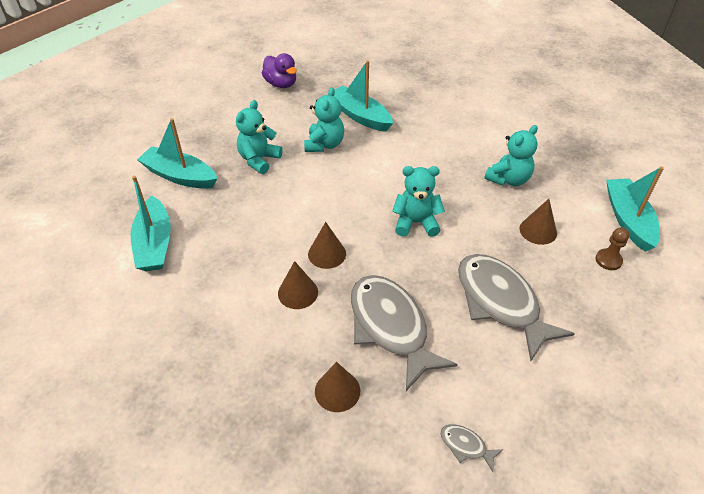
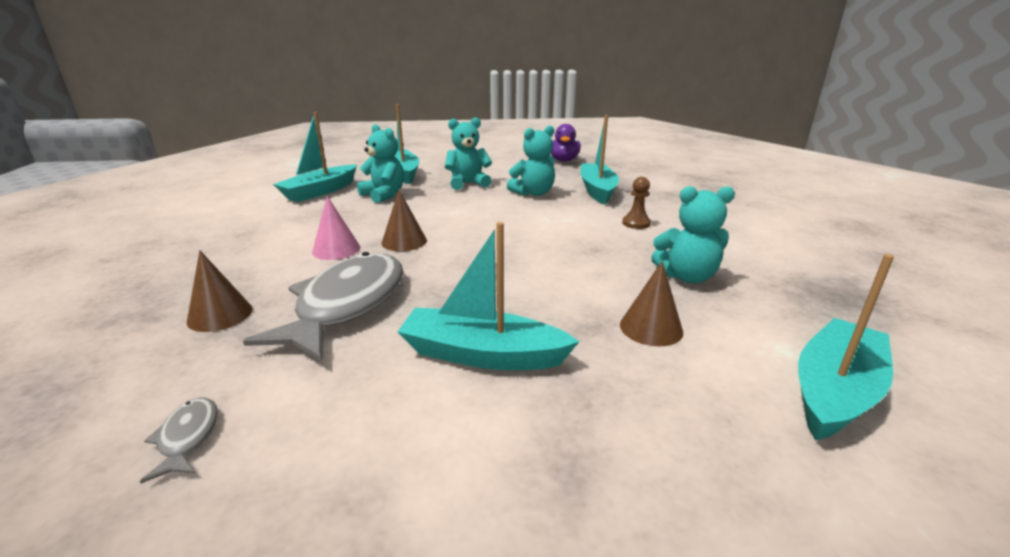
camera: 45 degrees right, 20 degrees down
brown cone [278,261,318,309] -> pink cone [312,196,360,260]
turquoise teddy bear [392,166,445,237] -> turquoise teddy bear moved to [357,124,404,203]
grey fish [458,254,575,361] -> turquoise boat [397,222,580,370]
brown pawn [595,228,629,270] -> brown pawn moved to [622,177,651,229]

